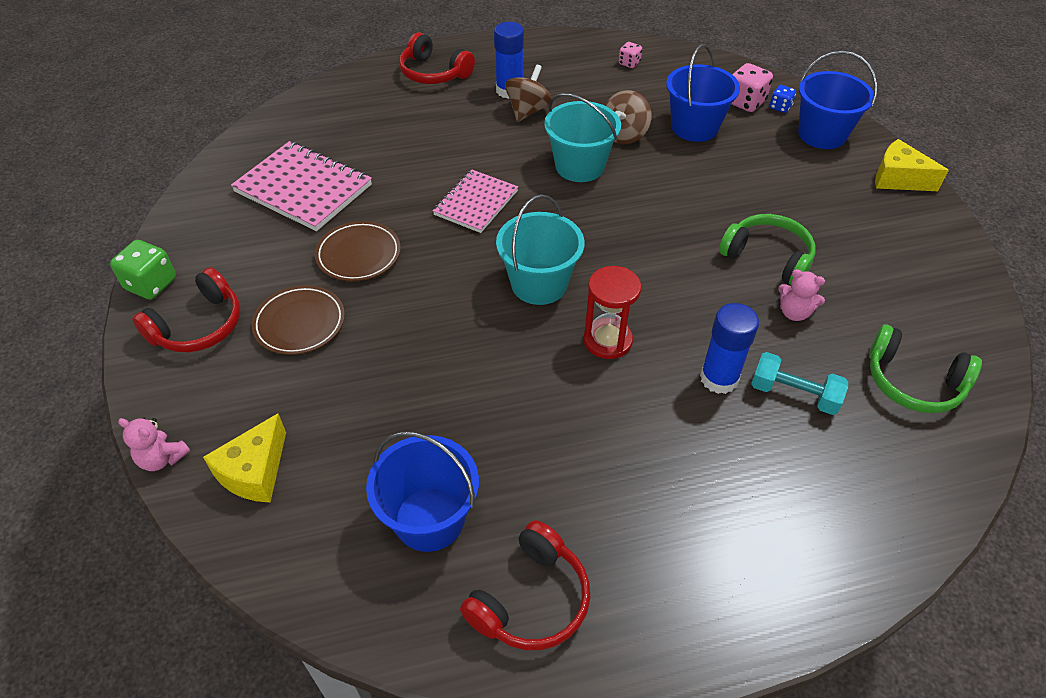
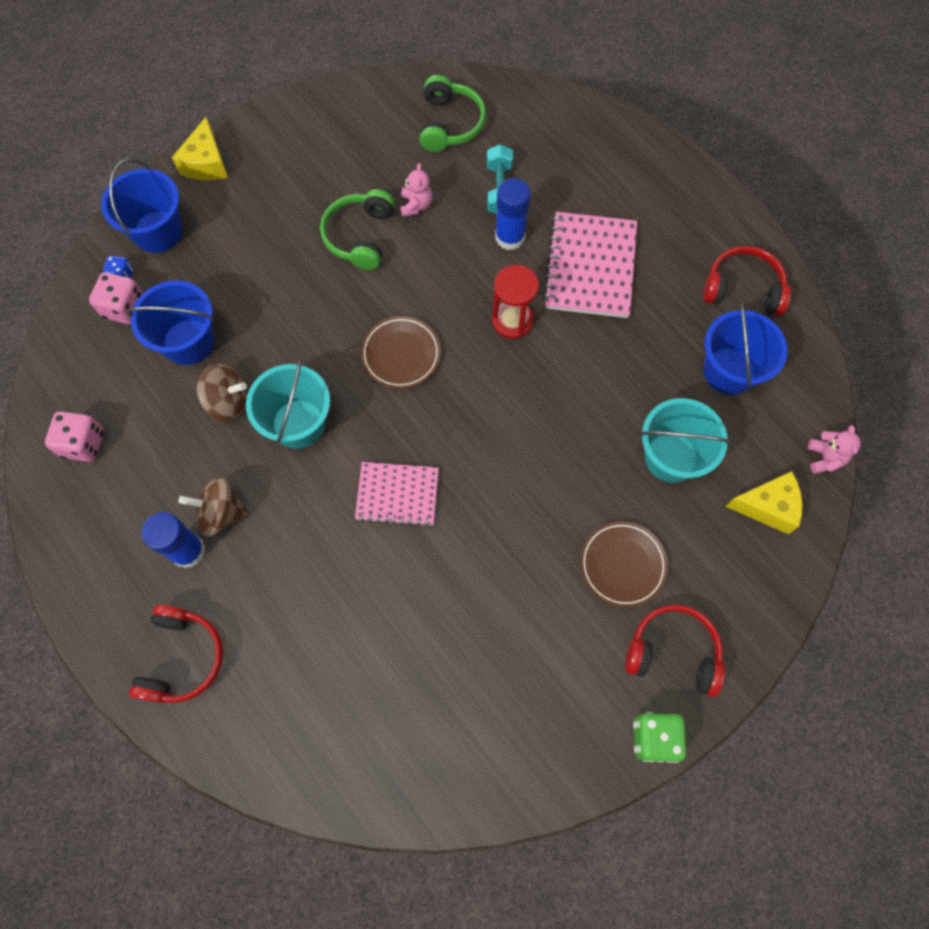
camera: 115 degrees left, 20 degrees up
pink teddy bear [118,417,190,471] -> pink teddy bear moved to [808,425,861,474]
pink notebook [231,141,372,231] -> pink notebook moved to [543,212,637,318]
brown plate [315,221,401,281] -> brown plate moved to [361,316,441,389]
turquoise bucket [496,194,584,305] -> turquoise bucket moved to [640,398,731,483]
pink dice [619,42,642,68] -> pink dice [45,411,104,462], size x1.73

